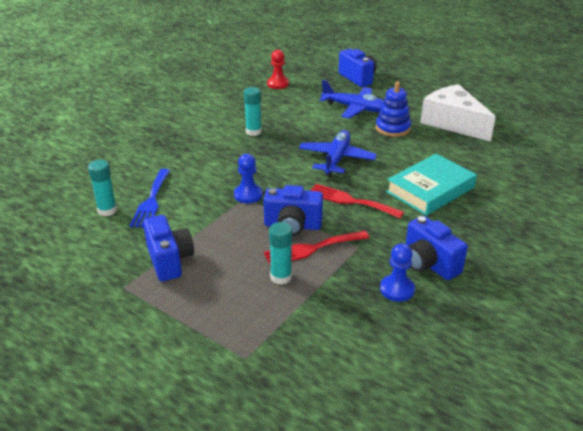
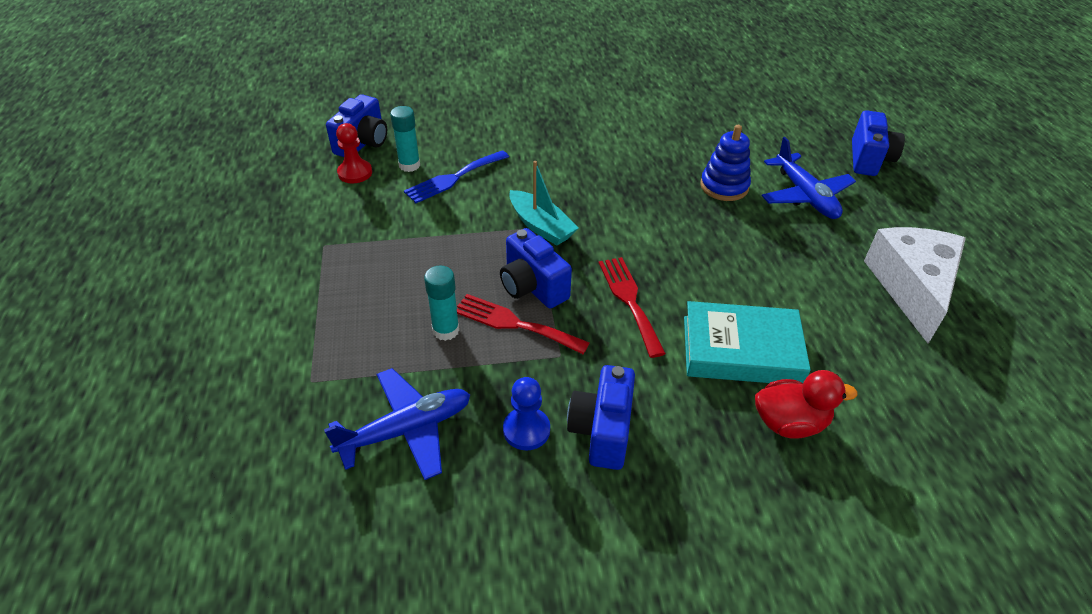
camera: 45 degrees right, 10 degrees up
blue camera [143,215,194,281] -> blue camera moved to [326,94,387,157]
blue pawn [234,154,263,203] -> turquoise boat [509,161,578,246]
turquoise glue stick [244,87,262,136] -> none
red pawn [267,50,289,89] -> red pawn moved to [336,123,372,183]
blue plane [299,130,377,176] -> blue plane moved to [324,368,470,480]
blue stacking toy [376,81,411,137] -> blue stacking toy moved to [700,125,751,201]
none -> red duck [755,370,857,439]

